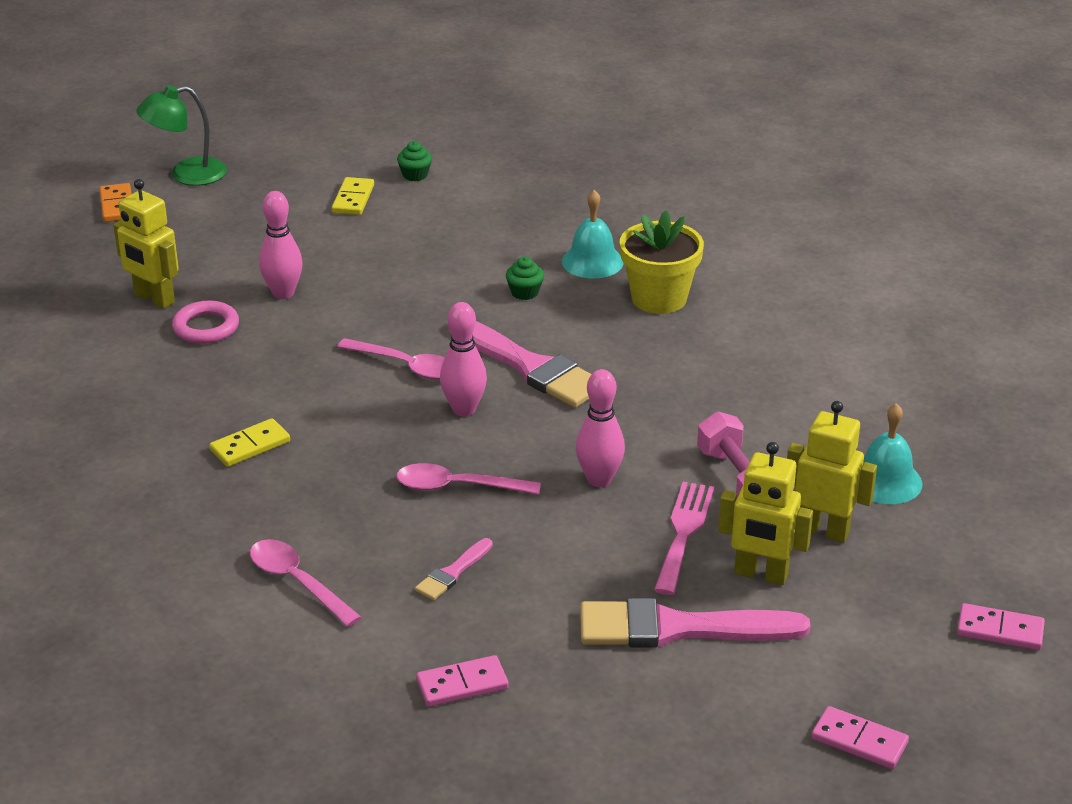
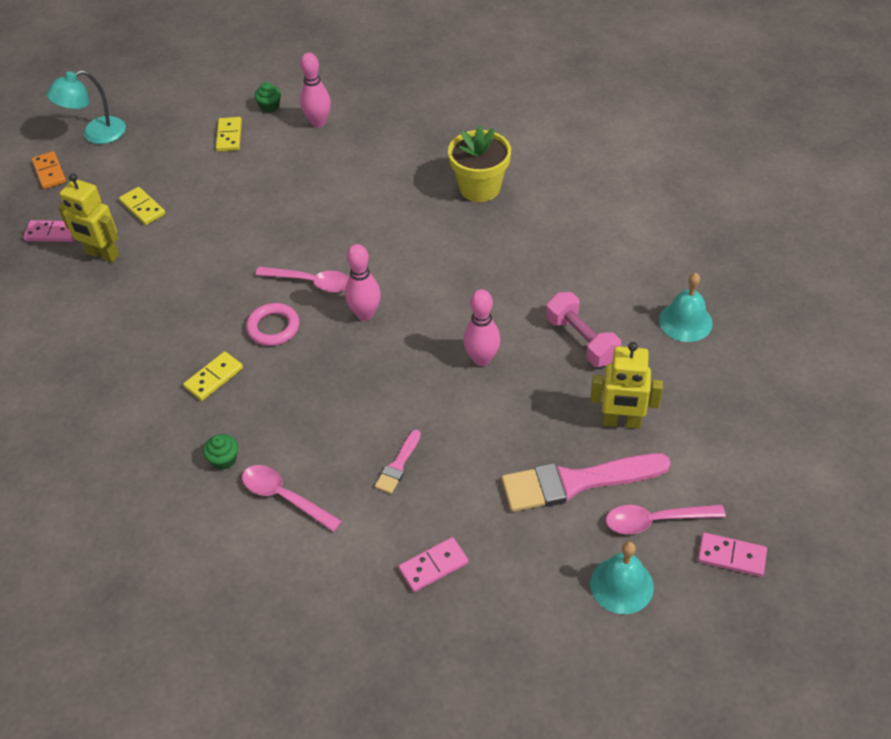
camera: 10 degrees left, 15 degrees up
green lamp [136,85,227,186] -> turquoise lamp [46,70,126,144]
pink ring [172,301,239,344] -> pink ring moved to [246,303,299,346]
pink bowling pin [259,191,303,299] -> pink bowling pin moved to [300,53,331,127]
pink spoon [396,463,541,495] -> pink spoon moved to [606,504,726,534]
pink brush [448,321,592,408] -> none
green cupcake [506,257,544,300] -> green cupcake moved to [203,434,238,470]
turquoise bell [562,190,624,279] -> turquoise bell moved to [590,541,654,614]
pink fork [654,482,714,595] -> none
yellow robot [787,401,877,543] -> none
pink domino [957,603,1045,650] -> pink domino moved to [23,220,74,242]
none -> yellow domino [119,187,165,225]

